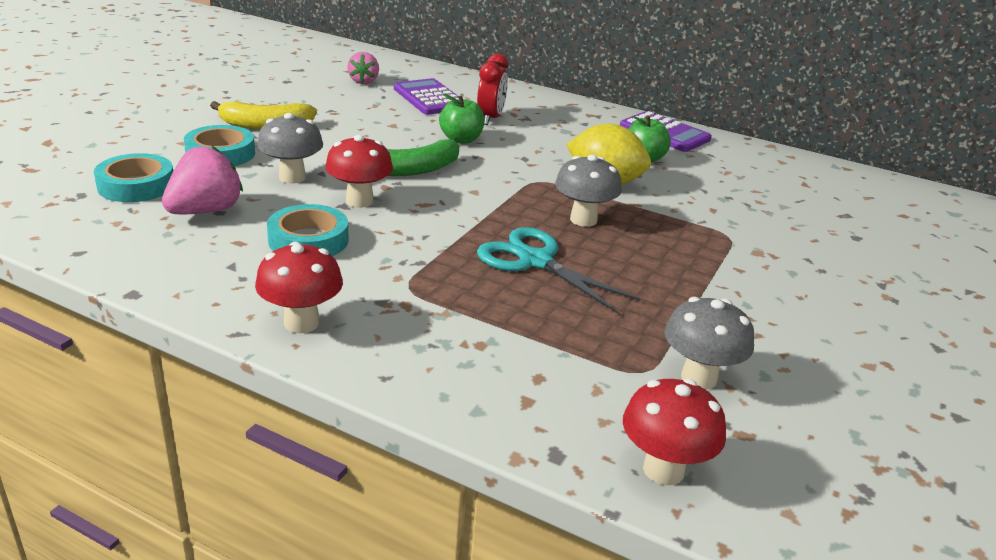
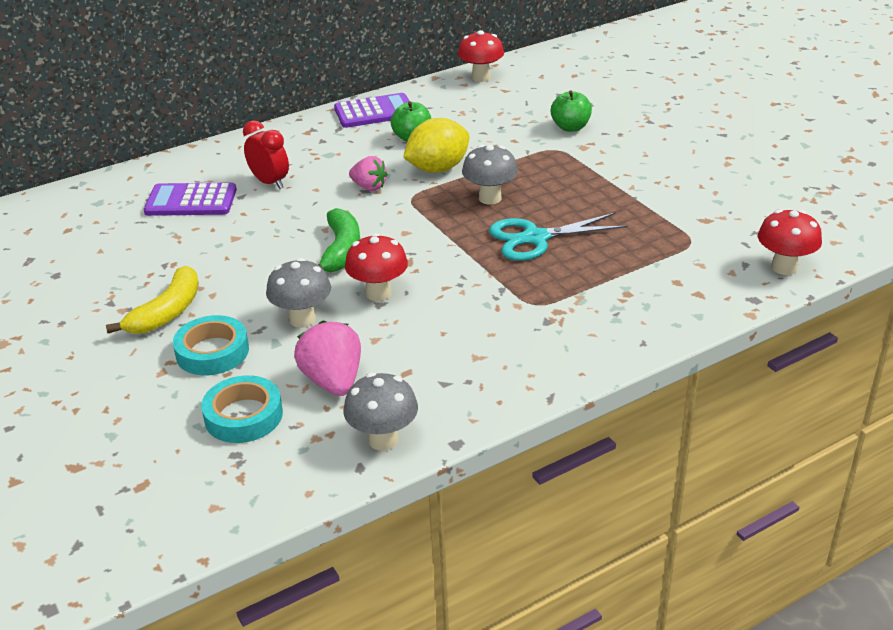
camera: 55 degrees left, 5 degrees up
red mushroom [255,242,343,333] -> red mushroom moved to [458,30,504,82]
turquoise tape [267,204,348,256] -> none
pink strawberry [347,52,379,84] -> pink strawberry moved to [349,156,388,191]
green apple [439,94,485,144] -> green apple moved to [551,90,592,132]
grey mushroom [665,297,754,390] -> grey mushroom moved to [344,373,418,451]

